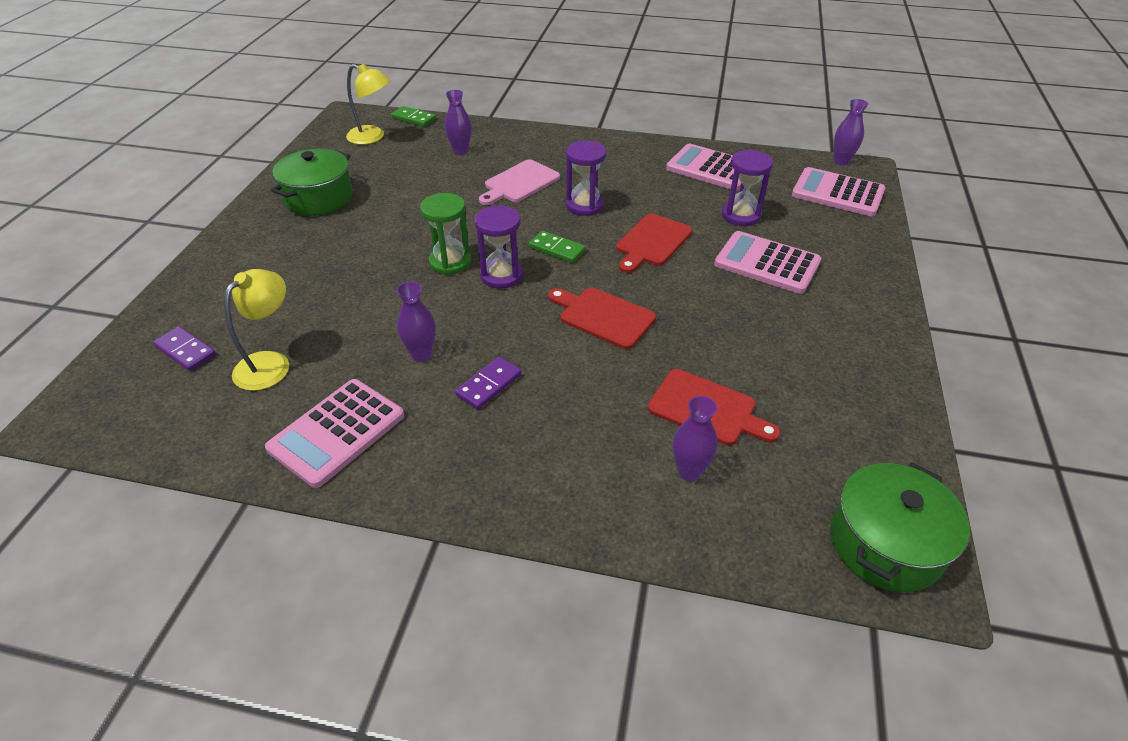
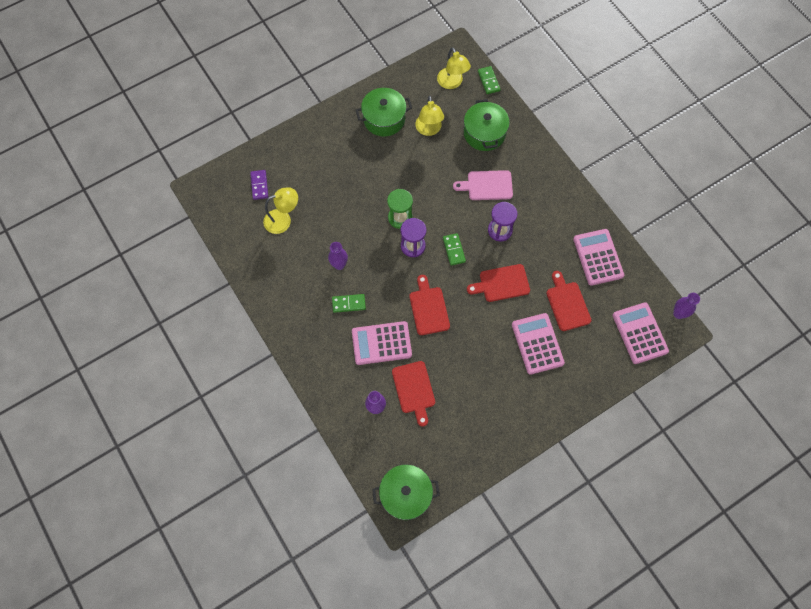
camera: 45 degrees right, 25 degrees up
pink calculator [265,379,404,488] -> pink calculator moved to [352,321,412,365]
purple vase [445,90,472,155] -> green pot [464,99,510,151]
purple domino [455,356,522,410] -> green domino [332,294,366,313]
purple hourglass [722,149,773,226] -> red cutting board [546,271,591,331]
none -> yellow lamp [415,96,444,136]

